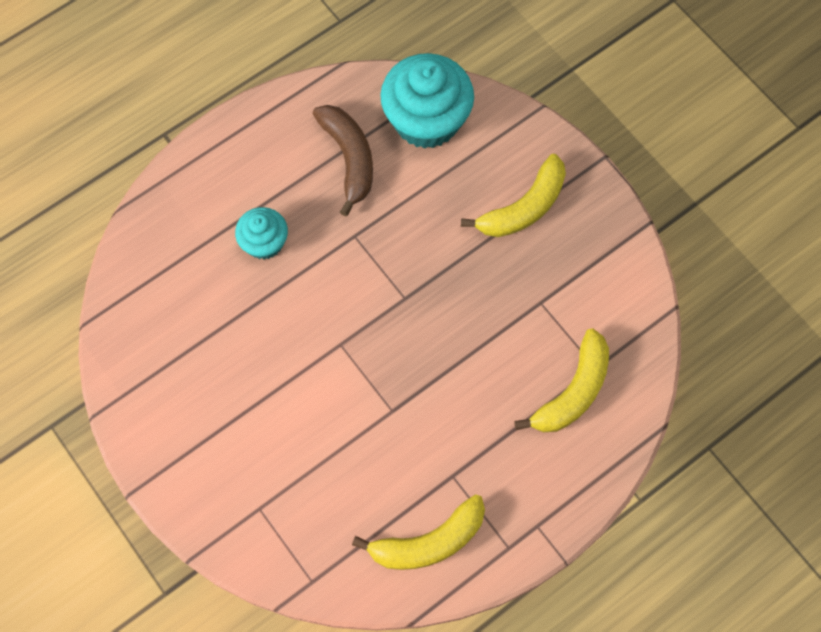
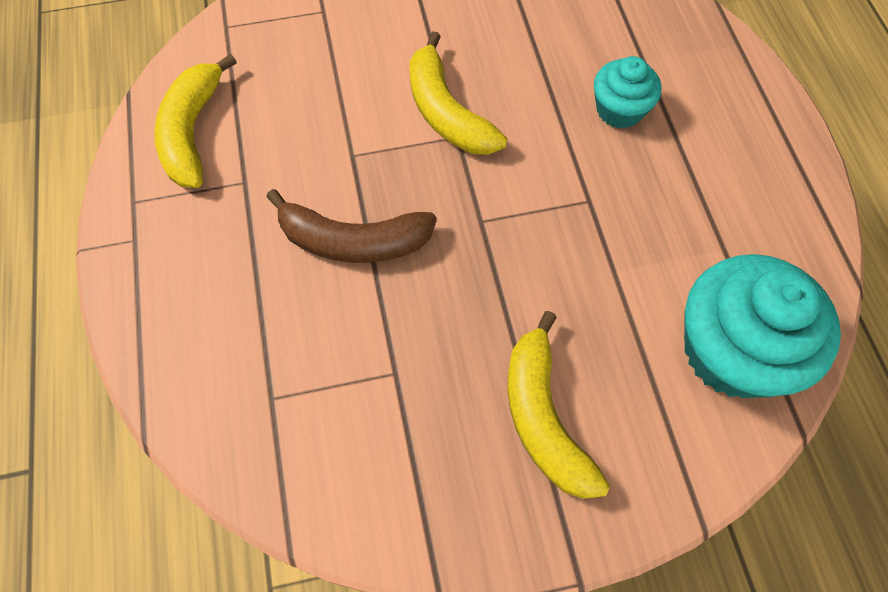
camera: 115 degrees right, 5 degrees down
brown banana [313,105,373,216] -> brown banana moved to [266,189,437,263]
yellow banana [514,328,609,432] -> yellow banana moved to [410,31,507,155]

